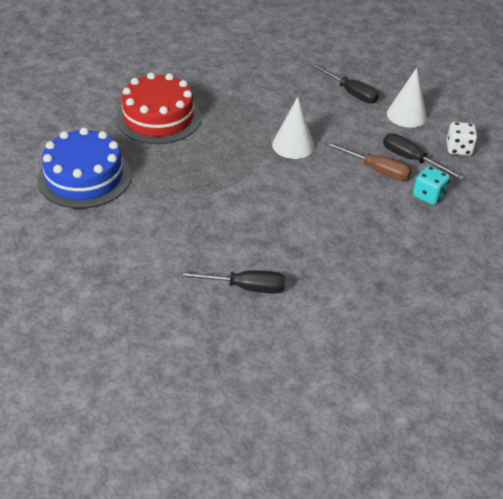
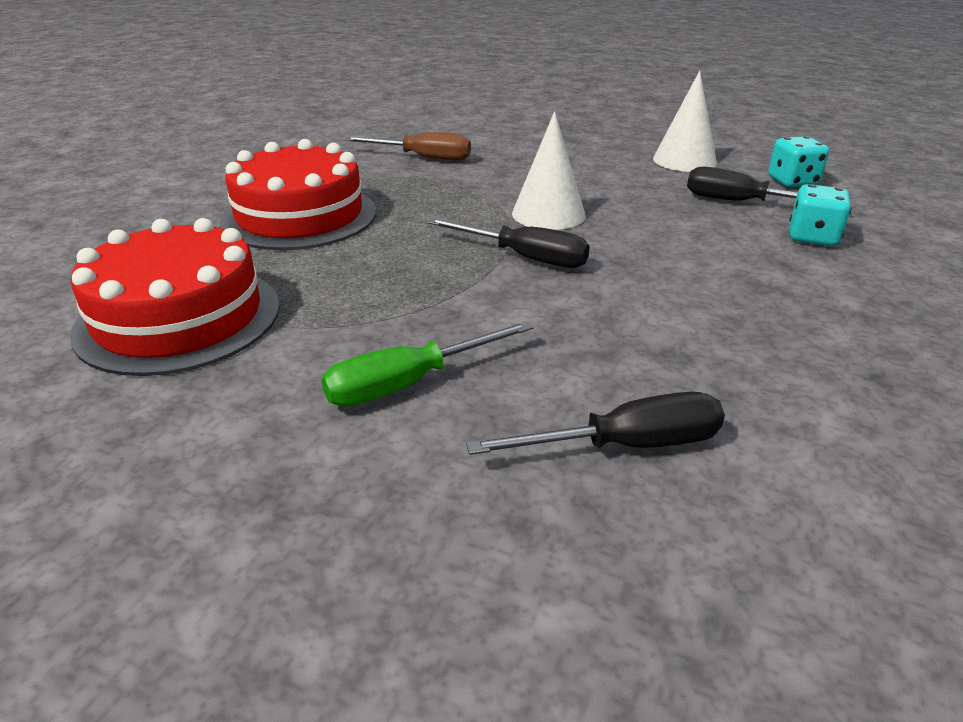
camera: 15 degrees left, 10 degrees down
blue cake [37,127,131,209] -> red cake [70,218,280,376]
black screwdriver [311,64,379,104] -> black screwdriver moved to [427,218,590,268]
brown screwdriver [325,142,411,181] -> brown screwdriver moved to [344,132,471,161]
white dice [447,122,477,156] -> turquoise dice [768,136,829,187]
none -> green screwdriver [321,321,533,407]

